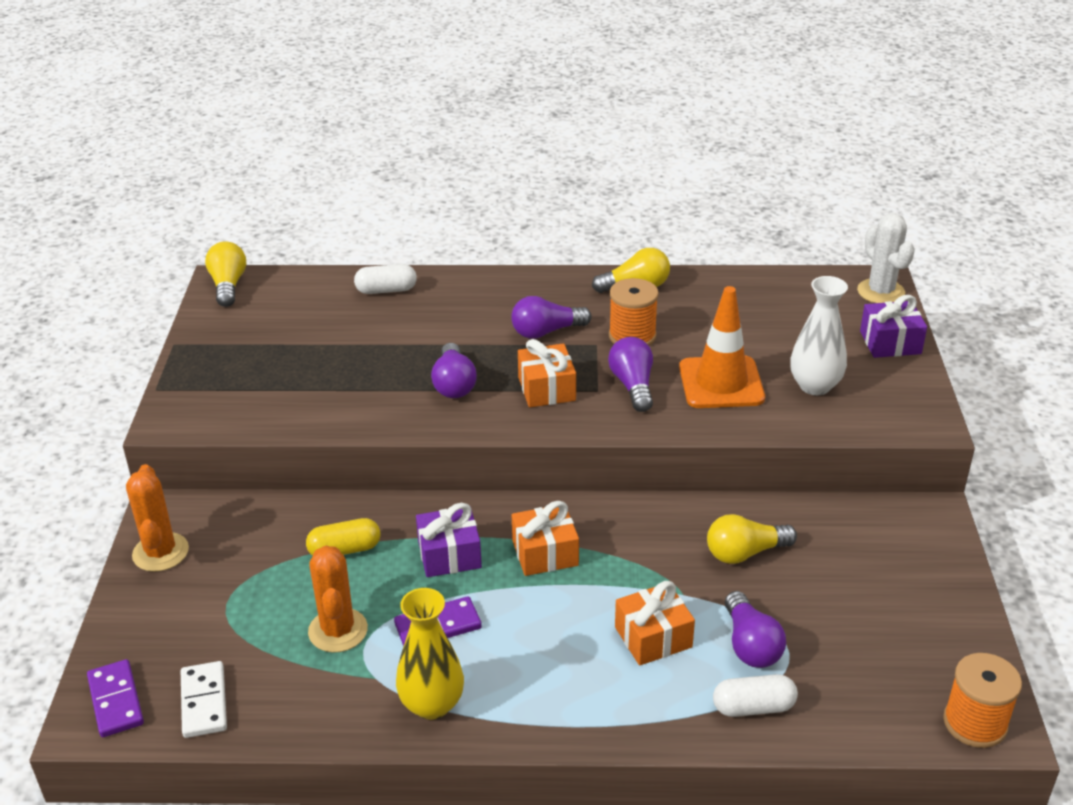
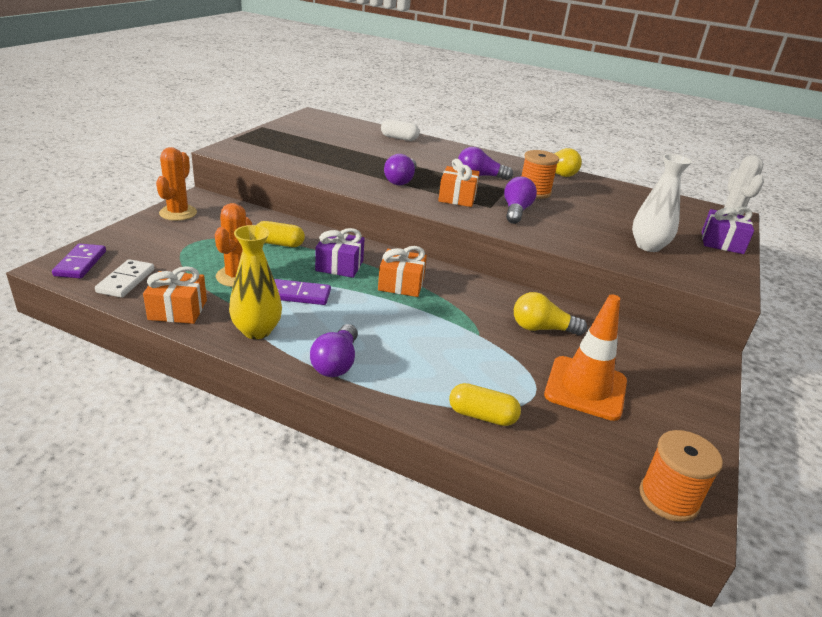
camera: 20 degrees right, 5 degrees down
yellow light bulb [205,241,246,307] -> none
orange gift [615,581,695,665] -> orange gift moved to [143,266,207,324]
orange traffic cone [679,286,765,408] -> orange traffic cone moved to [544,294,627,421]
white capsule [713,674,798,717] -> yellow capsule [449,383,521,426]
purple light bulb [725,591,786,668] -> purple light bulb moved to [310,324,358,377]

